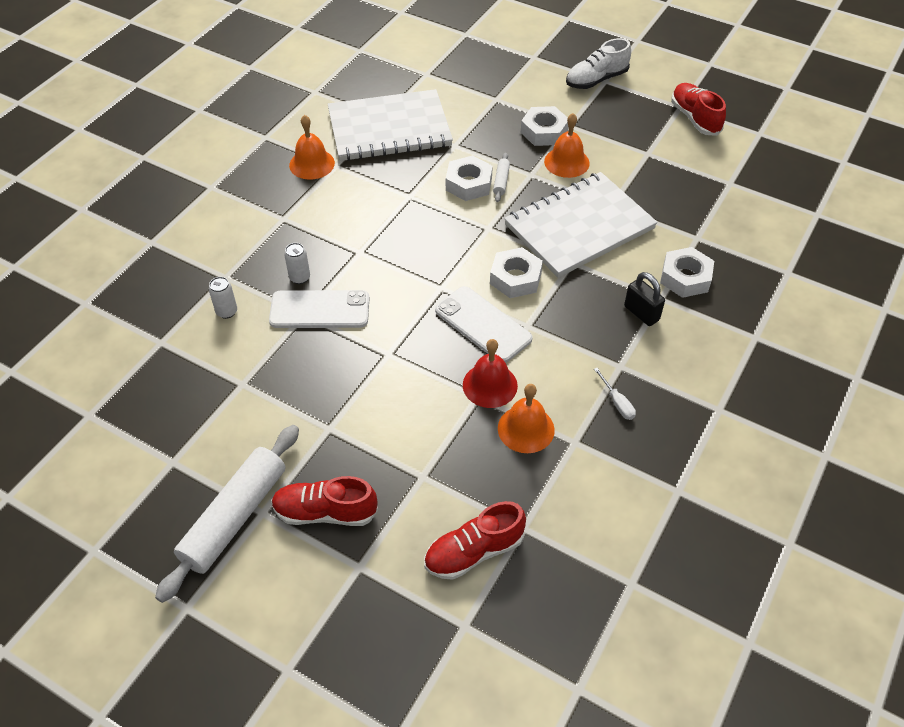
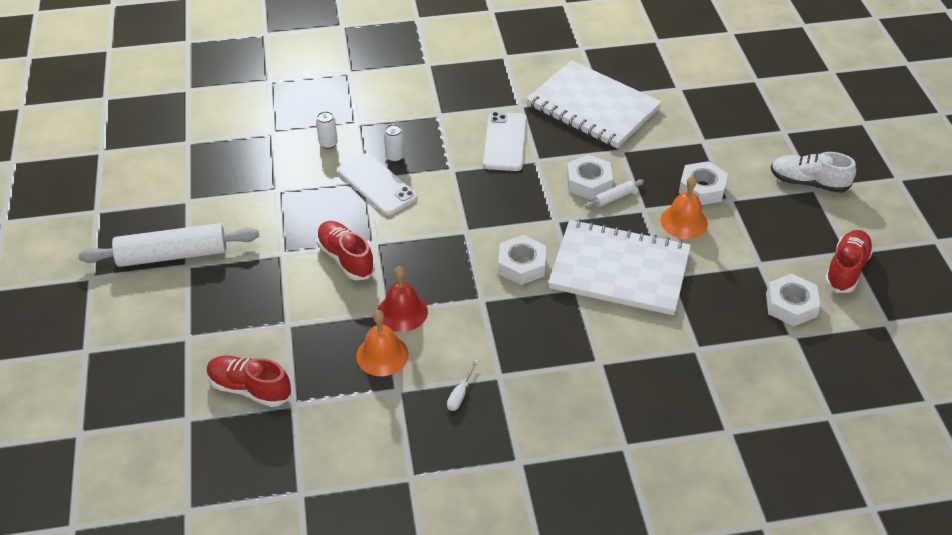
camera: 50 degrees right, 5 degrees down
red shoe [271,476,378,526] -> red shoe moved to [316,221,375,280]
orange bell [289,115,335,180] -> none
white phone [435,286,533,363] -> white phone moved to [483,112,527,171]
black padlock [624,272,665,326] -> none
white nut [660,247,714,298] -> white nut moved to [766,274,820,326]

